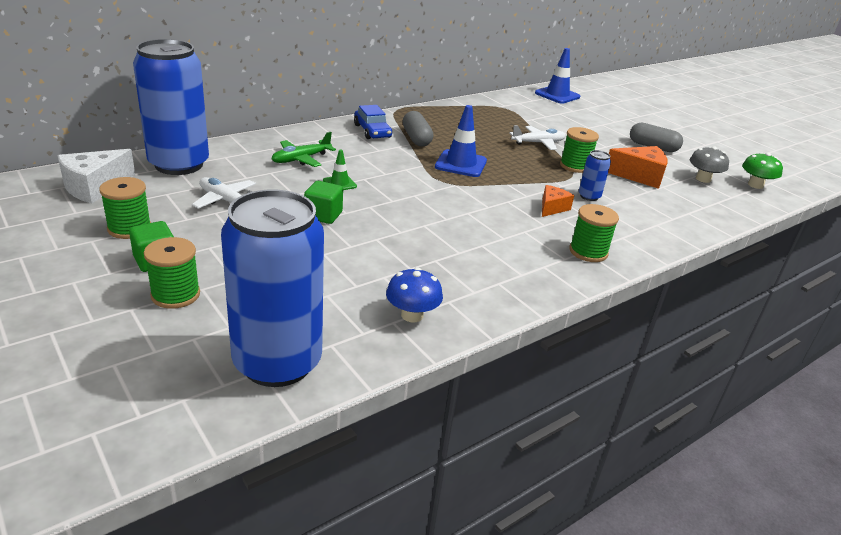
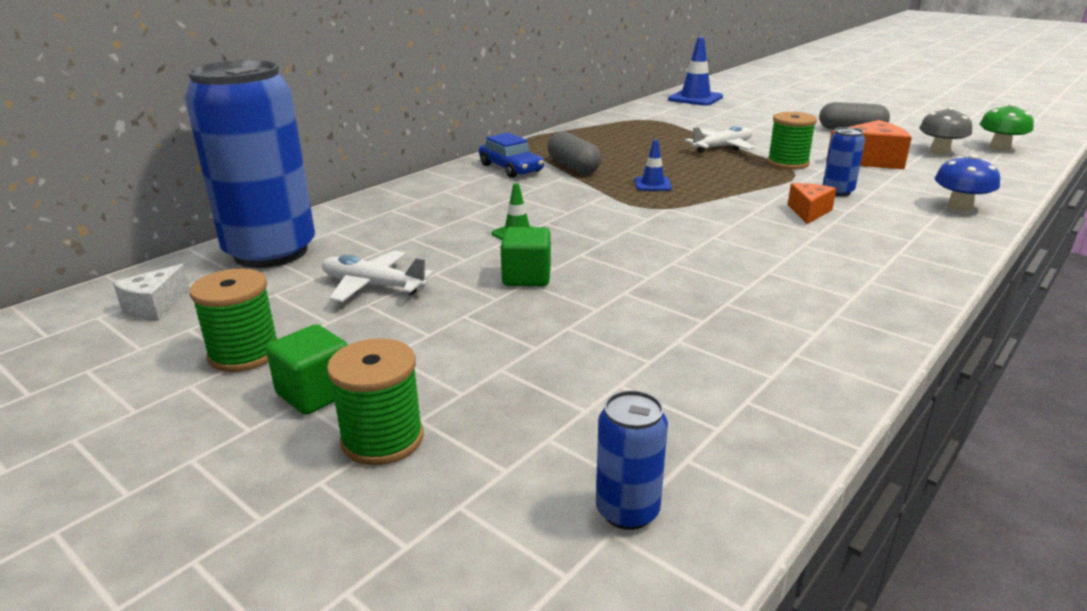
camera: 10 degrees left, 5 degrees down
white cheese [57,149,136,204] -> white cheese [113,264,190,321], size x0.60
blue can [221,190,324,387] -> blue can [596,390,668,530], size x0.41
green plane [272,132,336,167] -> none
blue mushroom [386,267,443,322] -> blue mushroom moved to [935,154,1000,212]
blue traffic cone [435,105,487,177] -> blue traffic cone [635,140,672,191], size x0.55
green spool [569,204,619,262] -> none

